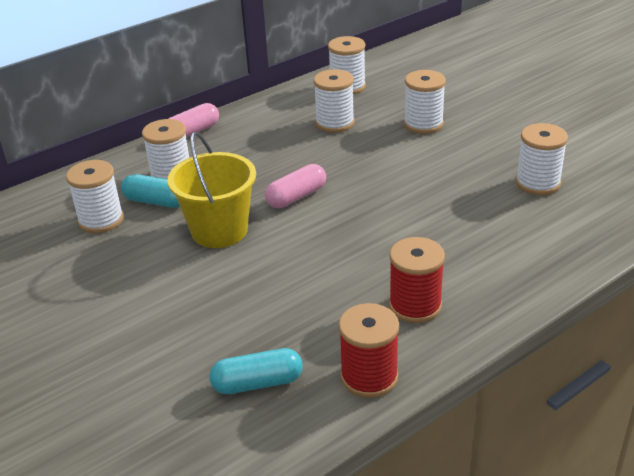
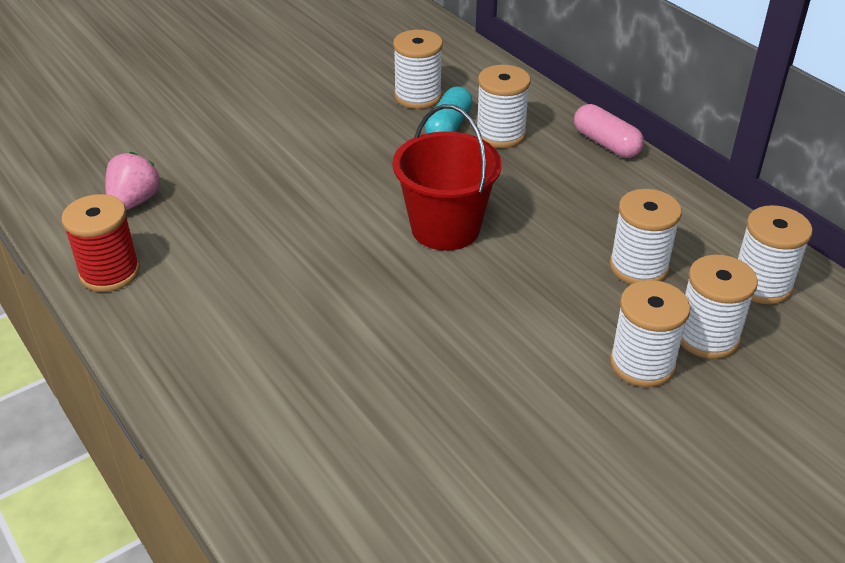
camera: 90 degrees right, 5 degrees up
yellow bucket [167,132,256,248] -> none
turquoise capsule [210,348,303,394] -> pink strawberry [105,152,161,210]
pink capsule [265,164,326,208] -> red bucket [393,104,502,251]
red spool [389,237,445,323] -> none
white spool [516,123,568,195] -> white spool moved to [681,254,758,359]

